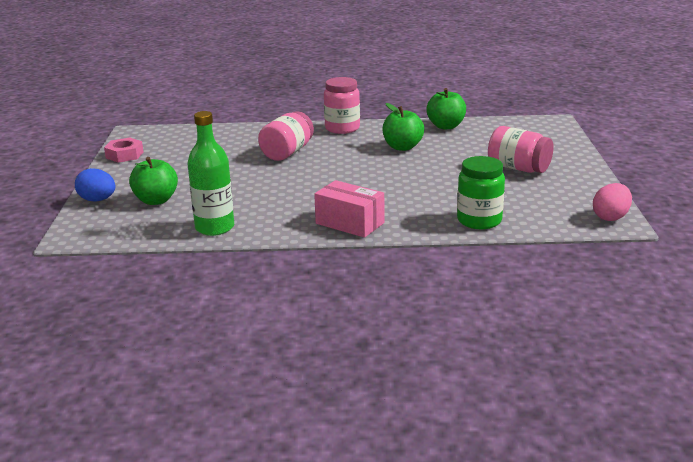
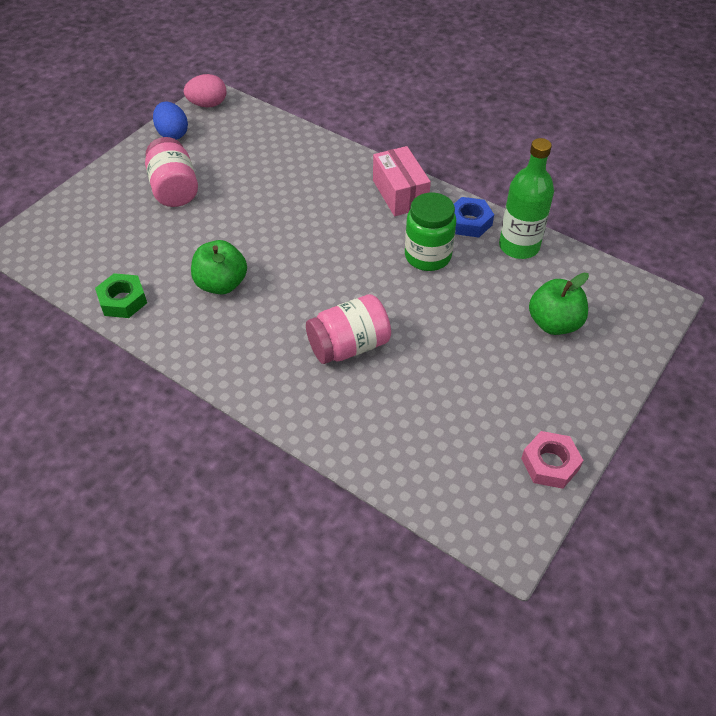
camera: 145 degrees left, 25 degrees up
blue egg [75,168,115,201] -> blue egg moved to [153,101,188,140]
pink jar [324,77,360,134] -> none
green apple [426,88,466,129] -> green nut [95,273,147,318]
green jar [457,156,505,229] -> green jar moved to [405,193,456,271]
none -> blue nut [454,197,494,237]

